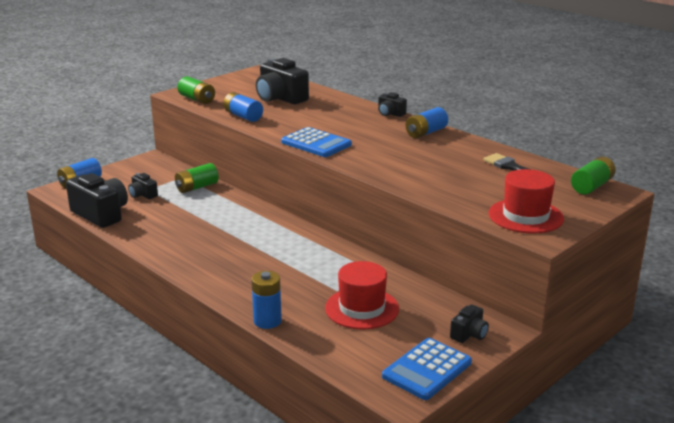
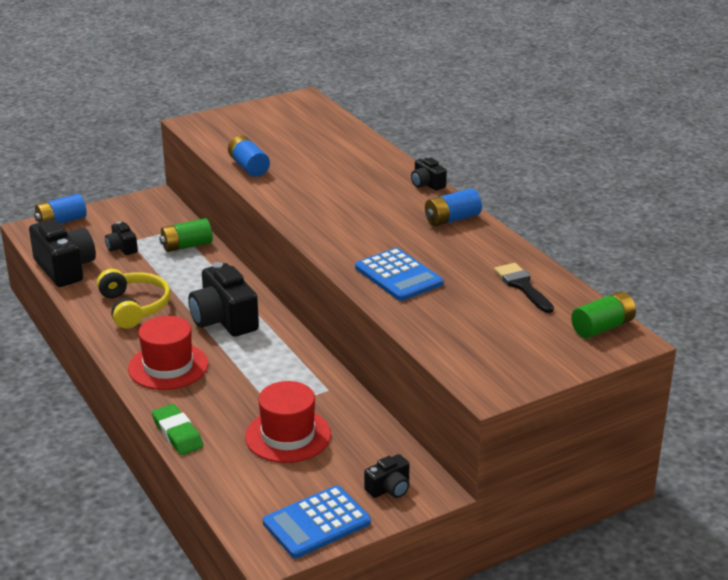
camera: 15 degrees right, 5 degrees up
green battery [177,76,215,104] -> none
blue battery [251,271,282,329] -> green eraser [152,404,203,455]
black camera [256,58,309,104] -> black camera moved to [188,262,259,337]
blue calculator [281,127,352,157] -> blue calculator moved to [355,248,443,301]
red hat [489,169,564,234] -> red hat moved to [128,316,208,390]
none -> yellow headphones [97,269,171,329]

